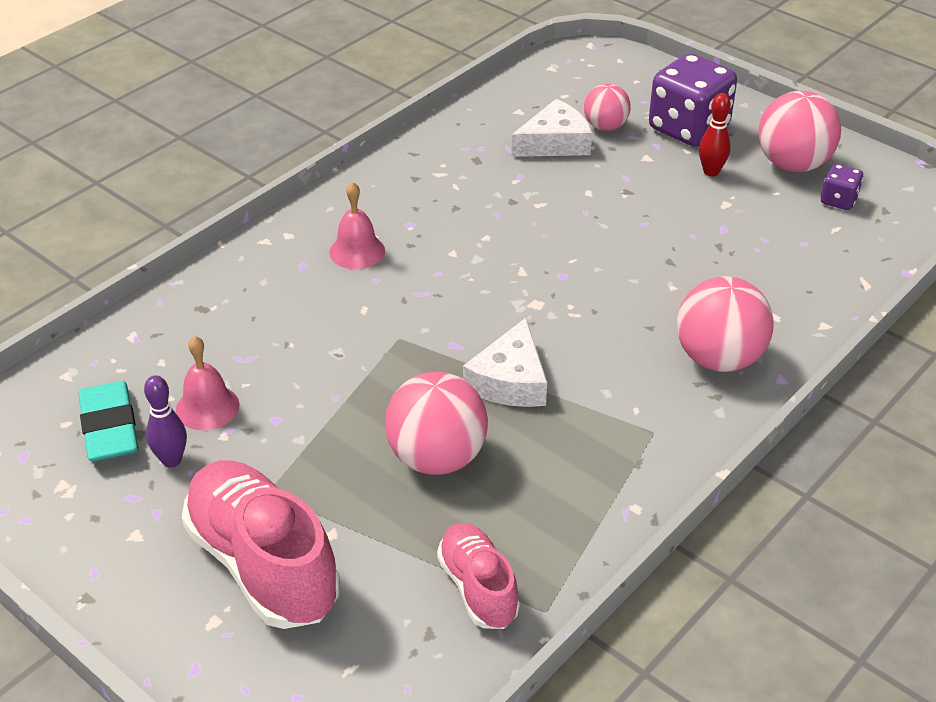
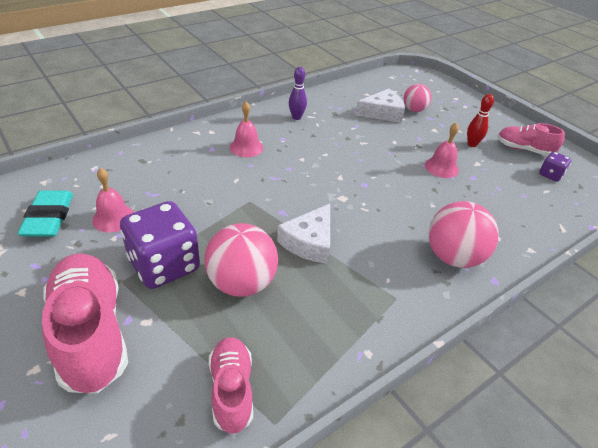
camera: 10 degrees right, 0 degrees up
purple bowling pin [144,375,187,468] -> purple bowling pin moved to [289,67,307,120]
purple dice [649,53,737,147] -> purple dice moved to [120,201,200,289]
pink ball [759,91,841,172] -> pink shoe [497,123,565,156]
none -> pink bell [425,123,459,178]

